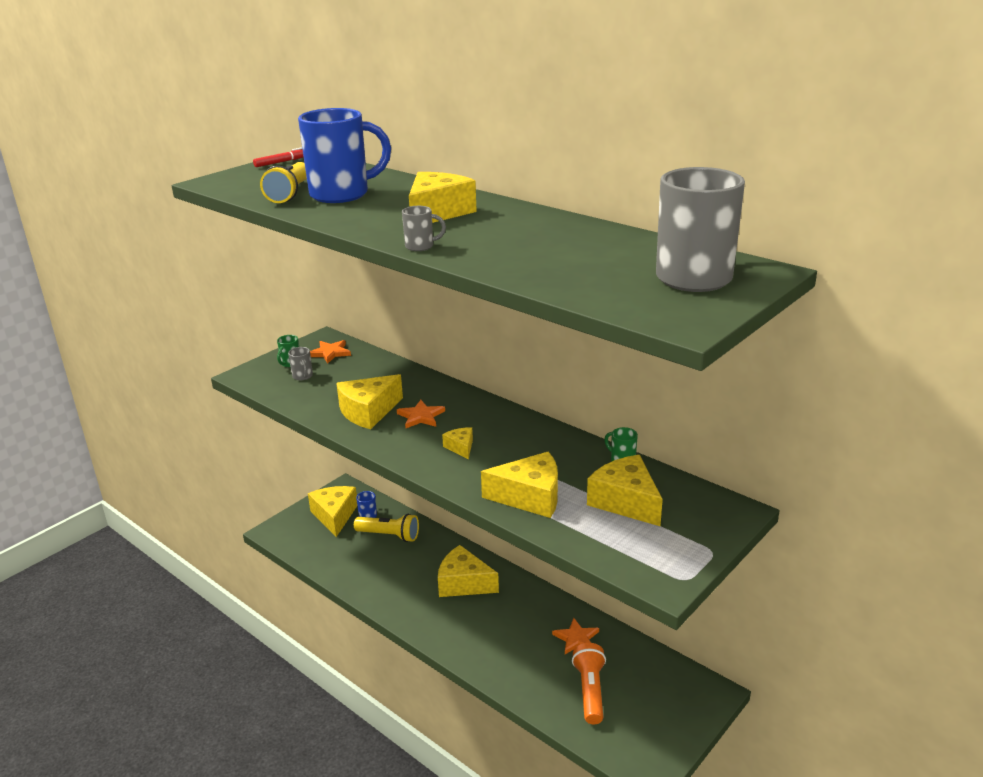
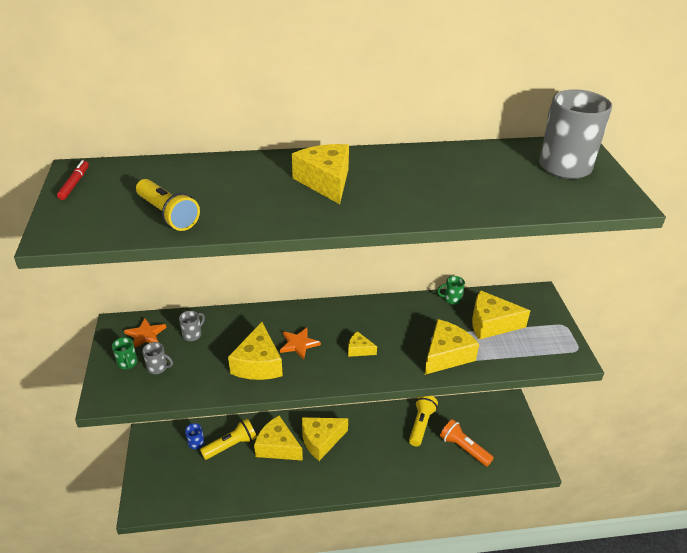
camera: 50 degrees left, 10 degrees up
blue mug [298,108,391,203] -> none
yellow cheese [308,486,357,537] -> yellow cheese moved to [254,416,303,461]
grey mug [402,206,446,251] -> grey mug moved to [179,311,205,341]
orange star [552,618,599,654] -> yellow flashlight [409,396,438,447]

